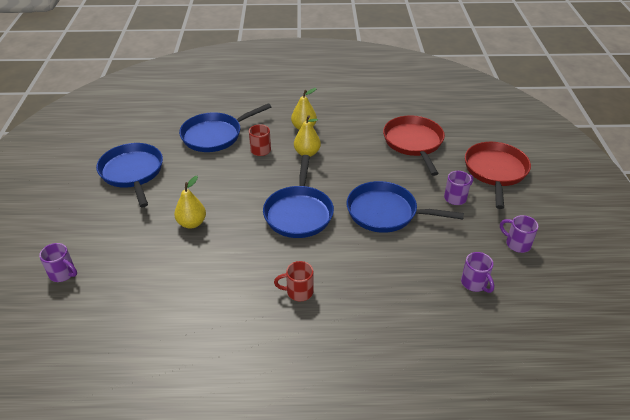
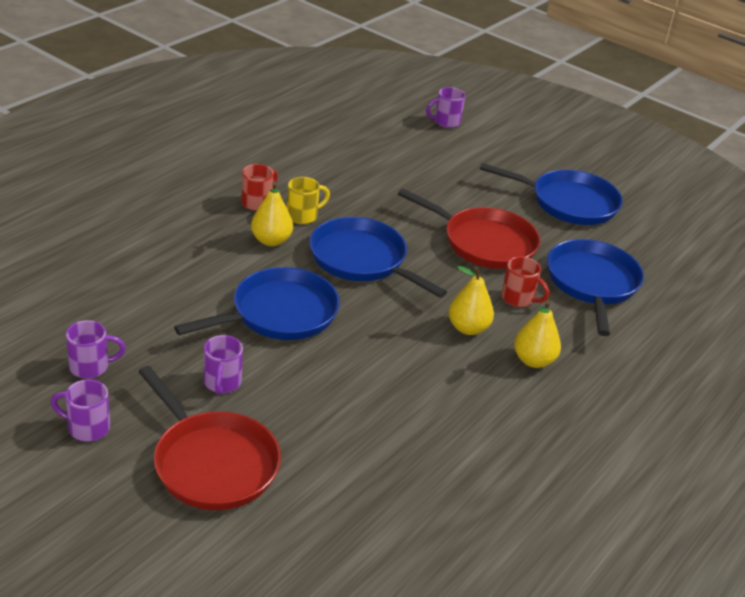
camera: 125 degrees right, 5 degrees down
yellow pear [174,176,206,229] -> yellow pear moved to [251,182,293,246]
red pan [383,115,445,176] -> red pan moved to [398,188,540,269]
purple mug [461,252,494,293] -> purple mug moved to [51,379,110,442]
none -> yellow mug [287,177,330,224]

